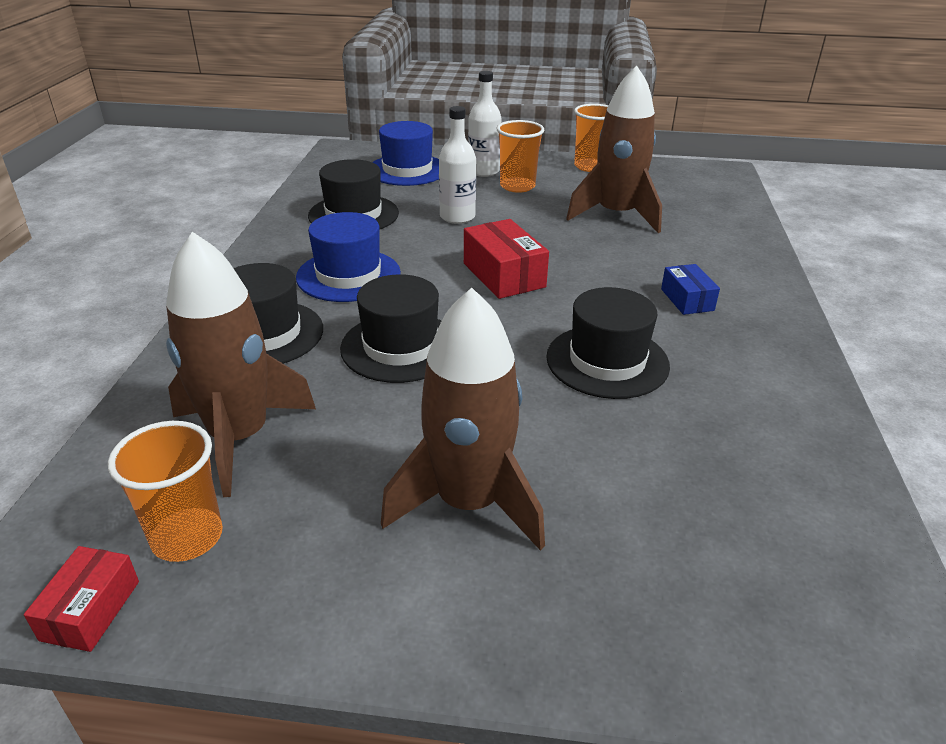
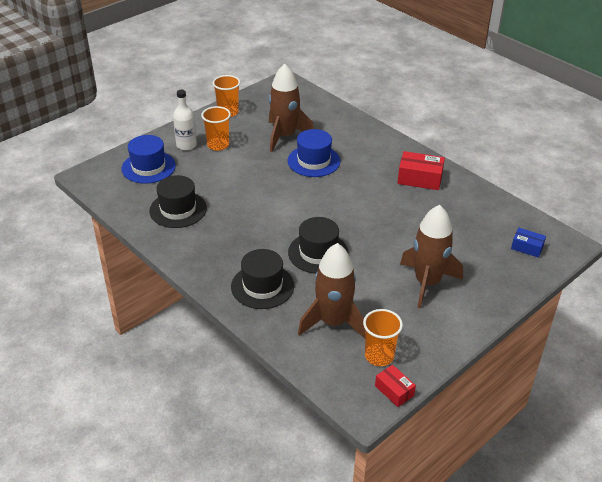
camera: 50 degrees left, 5 degrees up
blue hat [296,212,401,302] -> blue hat moved to [288,129,341,177]
white bottle [439,106,476,224] -> none
red box [464,219,549,299] -> red box moved to [397,151,445,190]
black hat [546,287,670,399] -> none
blue box [661,264,720,315] -> blue box moved to [511,228,546,258]

